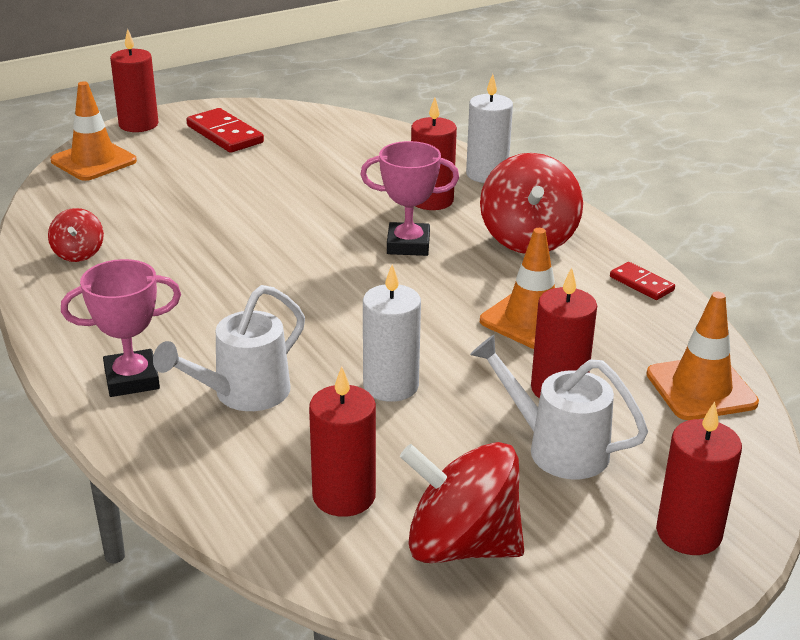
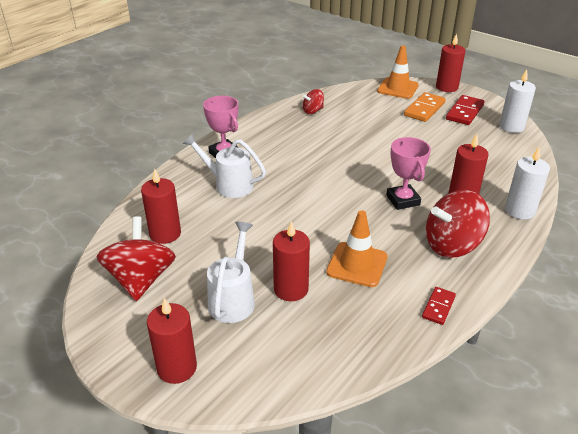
camera: 70 degrees right, 5 degrees up
white candle [363,264,421,402] -> white candle moved to [499,69,536,133]
orange traffic cone [646,292,759,420] -> none
none -> orange domino [404,92,446,122]

